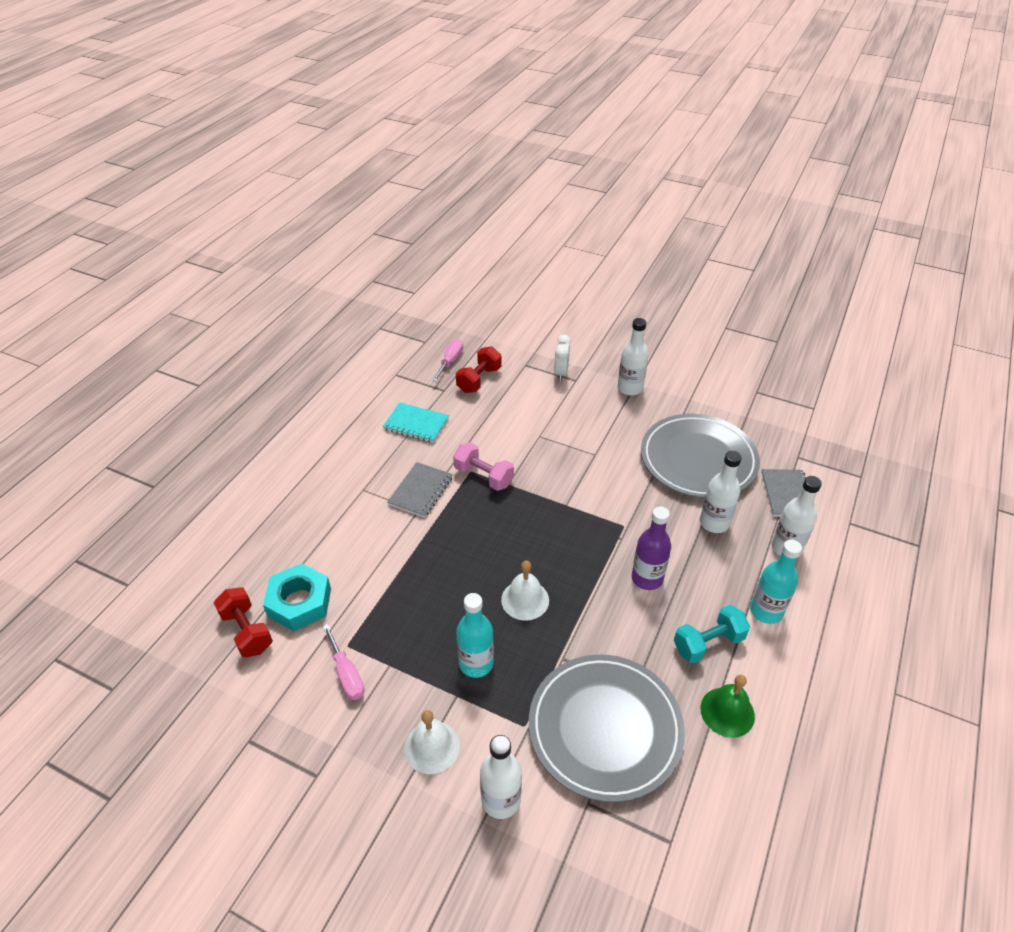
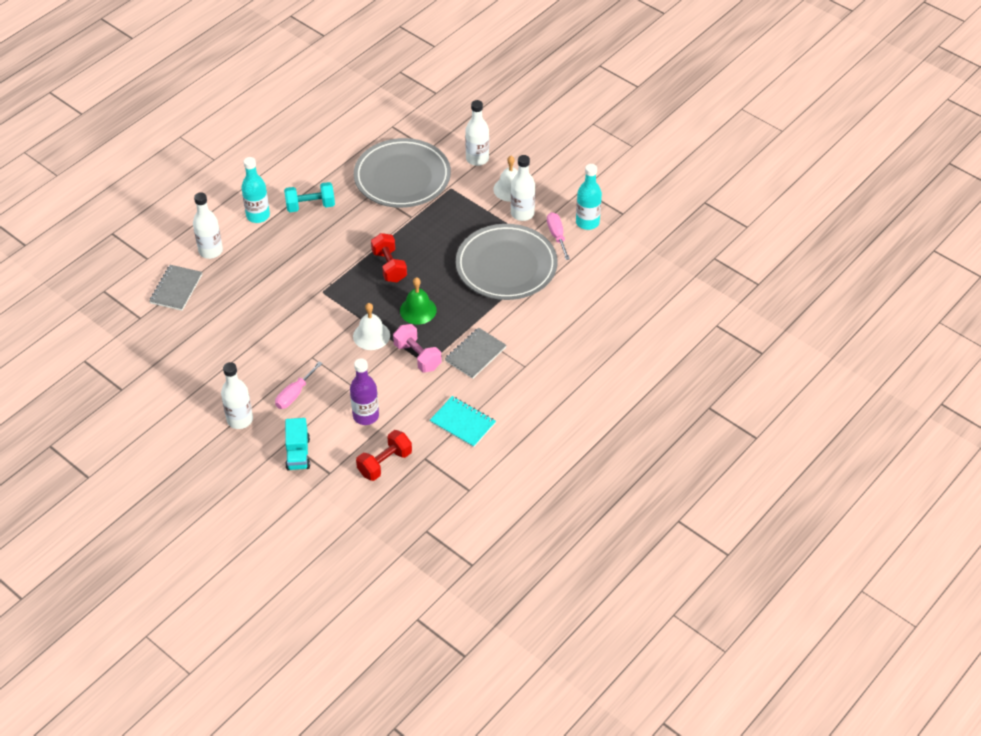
camera: 165 degrees left, 5 degrees up
red dumbbell [214,587,273,658] -> red dumbbell moved to [371,233,407,282]
turquoise nut [263,563,331,631] -> none
pink screwdriver [432,339,463,381] -> pink screwdriver moved to [275,361,323,409]
turquoise bottle [456,593,494,678] -> turquoise bottle moved to [576,164,602,230]
white bell [501,561,549,621] -> white bell moved to [353,303,390,350]
white clock [554,334,571,381] -> turquoise truck [285,418,310,470]
purple bottle [632,506,671,590] -> purple bottle moved to [350,358,379,425]
grey plate [641,414,760,498] -> grey plate moved to [456,224,558,300]
white bottle [700,451,742,533] -> white bottle moved to [511,155,535,221]
green bell [701,674,755,738] -> green bell moved to [400,277,437,325]

